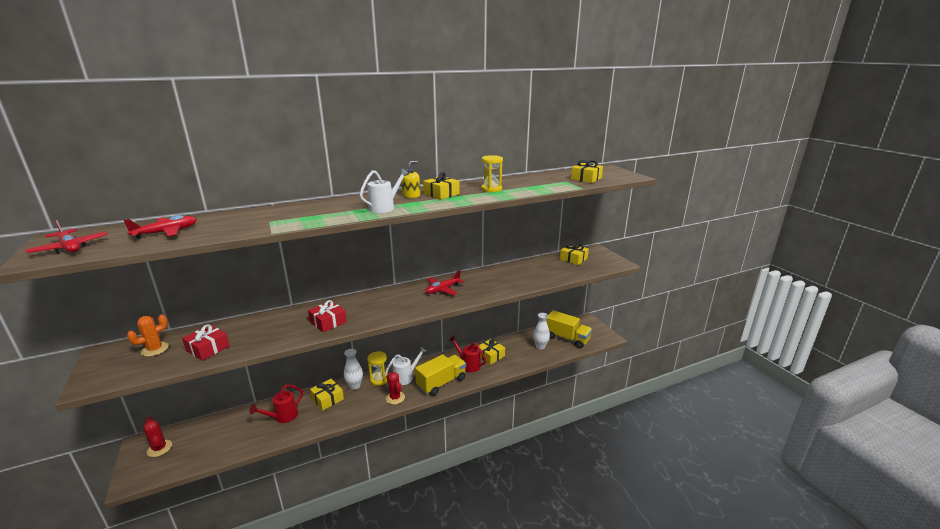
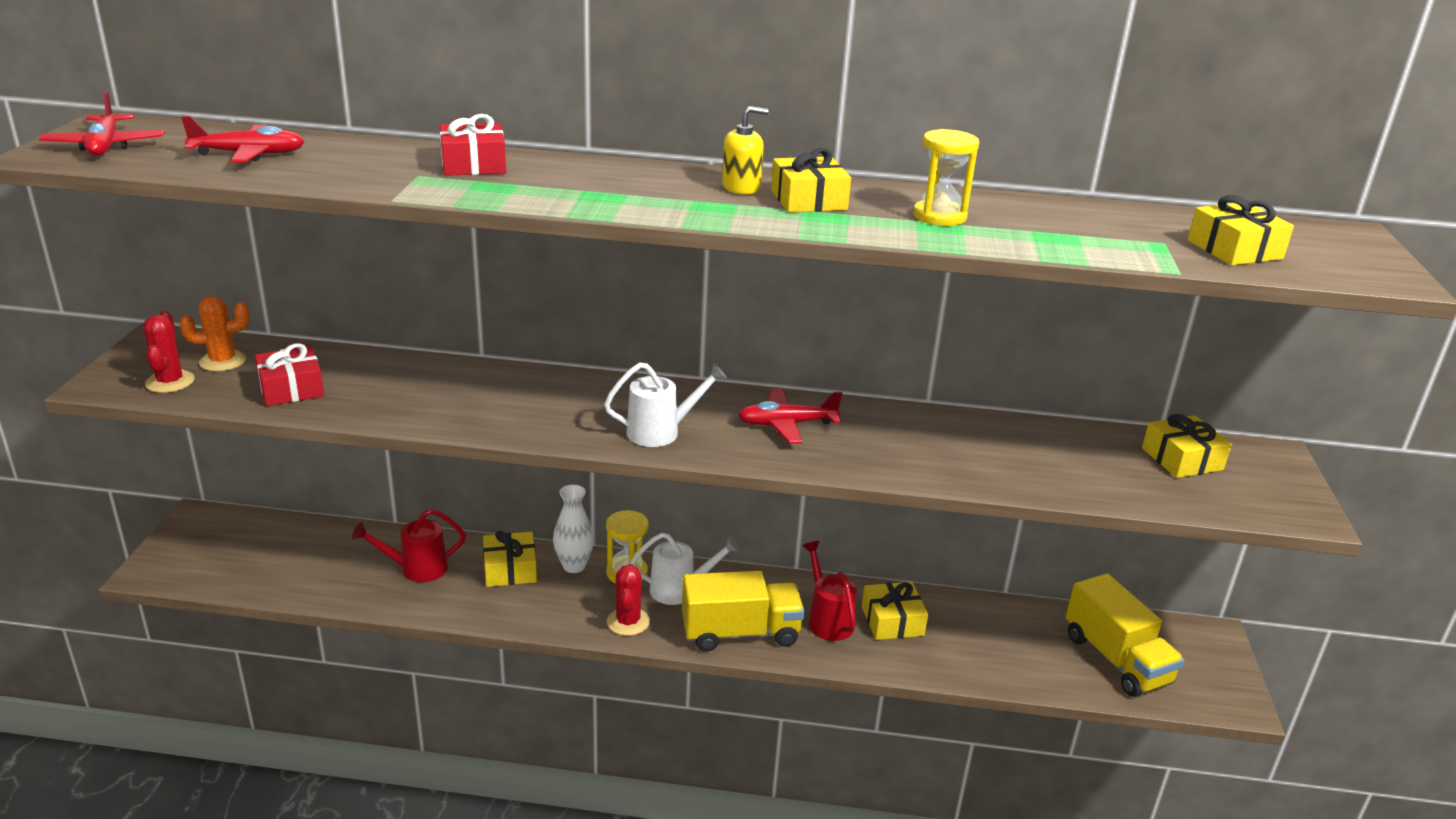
camera: 30 degrees right, 5 degrees up
red cactus [143,417,172,457] -> red cactus moved to [143,311,195,393]
red gift [308,300,347,333] -> red gift moved to [440,114,506,176]
white watering can [360,168,409,213] -> white watering can moved to [604,362,727,447]
white vase [533,313,550,349] -> none

